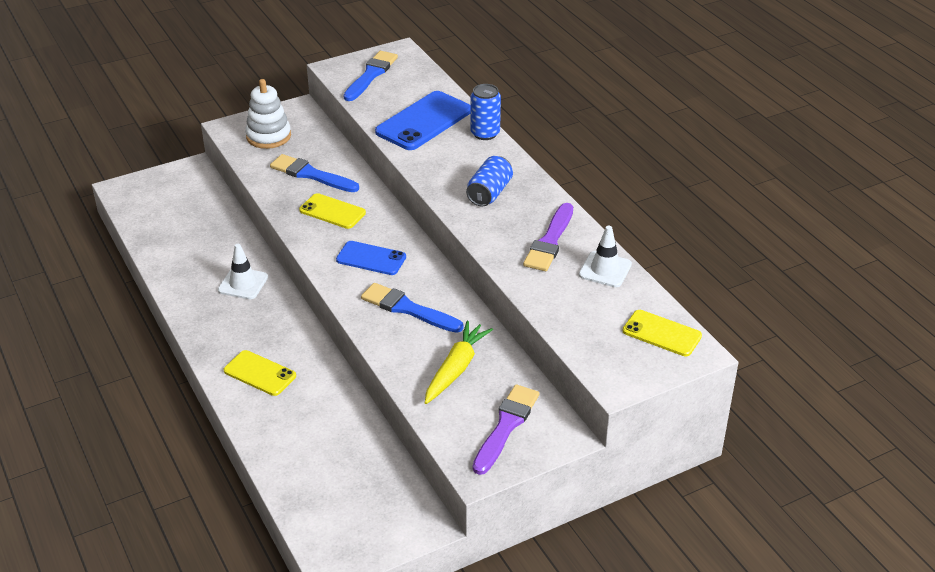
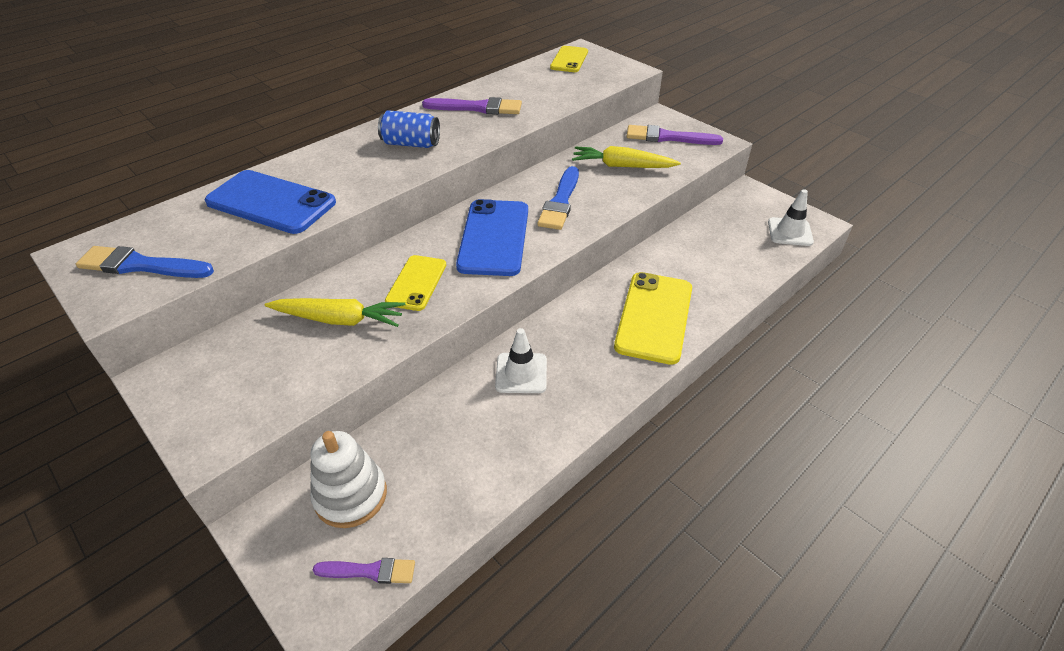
camera: 105 degrees left, 5 degrees up
yellow phone [224,350,296,396] -> yellow phone [614,272,692,365], size x1.64
white stacking toy [245,79,291,149] -> white stacking toy moved to [310,431,387,528]
blue brush [270,154,359,192] -> yellow carrot [265,298,405,327]
blue phone [336,241,406,275] -> blue phone [456,199,528,276], size x1.64
blue can [470,84,501,140] -> none
white traffic cone [579,226,632,287] -> white traffic cone moved to [768,189,814,246]
none -> purple brush [313,558,415,584]

